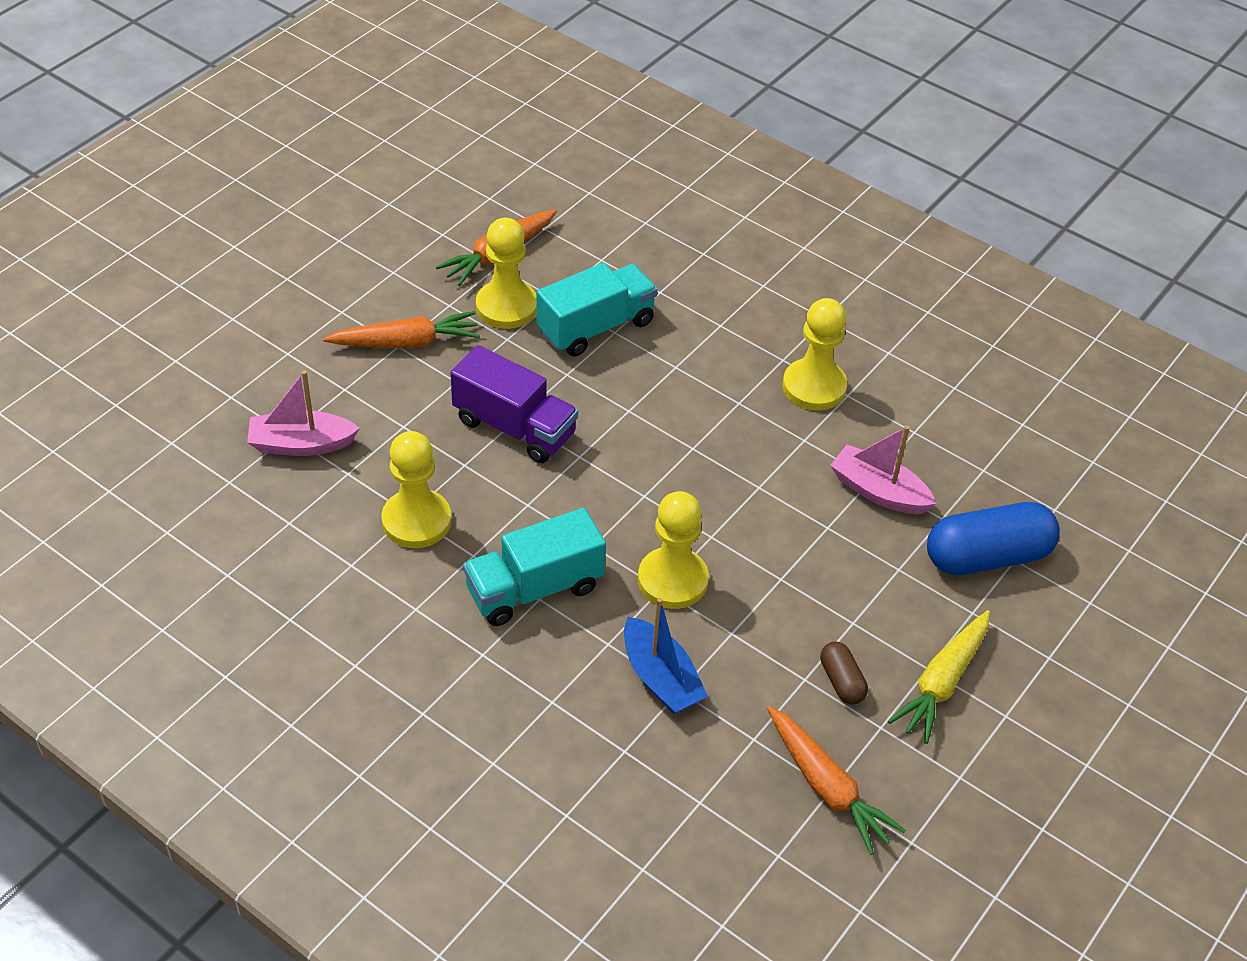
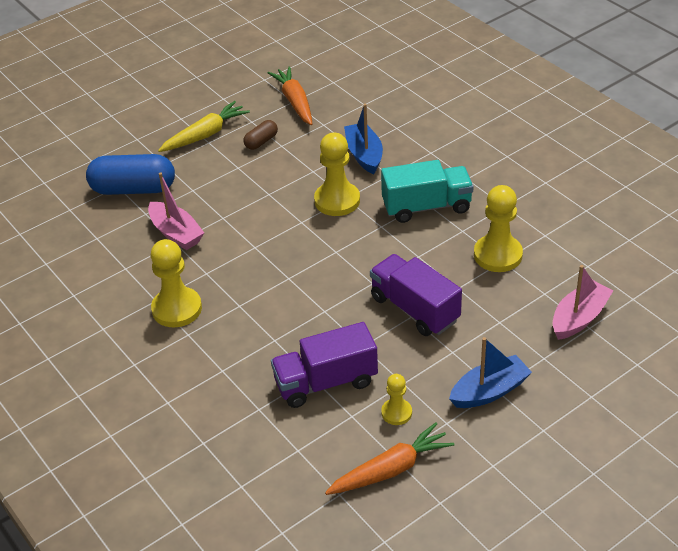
camera: 160 degrees left, 5 degrees down
pink boat [247,370,360,456] -> pink boat turned 60 degrees counterclockwise [552,265,613,340]
orange carrot [323,311,480,349] -> blue boat [449,337,532,408]
yellow pawn [476,218,537,329] -> yellow pawn [381,374,412,425], size x0.56
turquoise truck [536,263,658,357] -> purple truck [271,322,378,408]
brown capsule [820,641,868,705] -> brown capsule turned 45 degrees clockwise [244,120,278,150]

